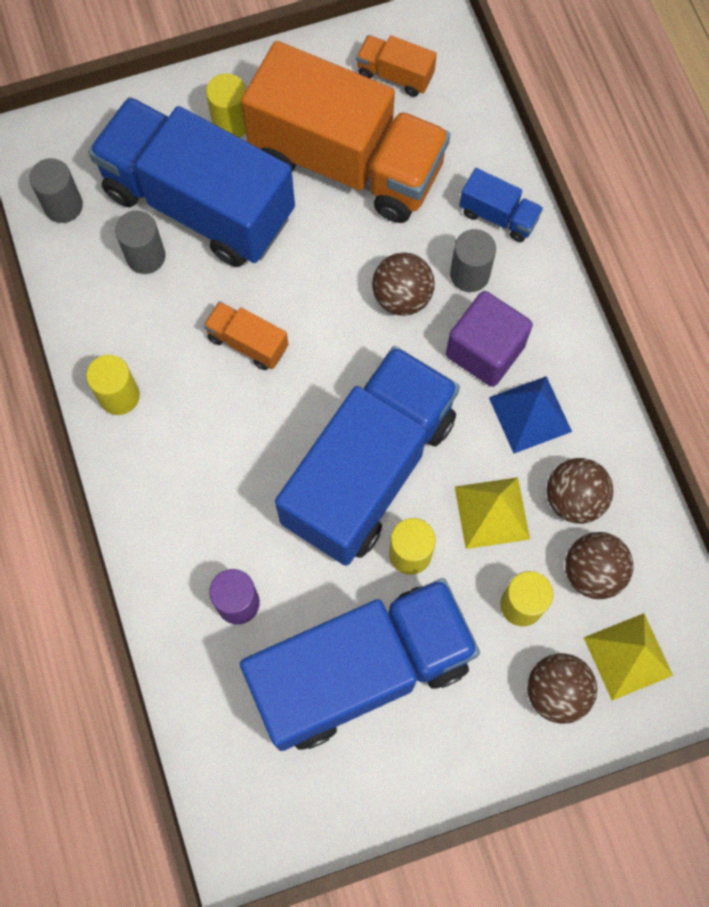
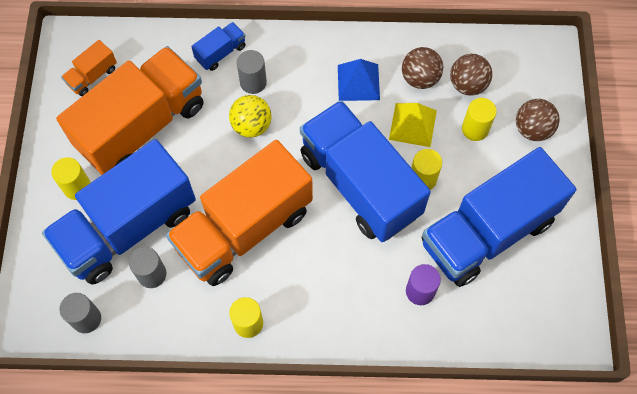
camera: 70 degrees left, 5 degrees down
orange truck [203,301,288,370] -> orange truck [166,140,313,286], size x2.46
blue truck [240,578,480,751] -> blue truck turned 120 degrees counterclockwise [421,147,576,287]
brown ball [372,252,435,316] -> yellow ball [229,95,272,138]
purple cube [446,291,533,387] -> none
yellow pyramid [583,613,673,701] -> none

